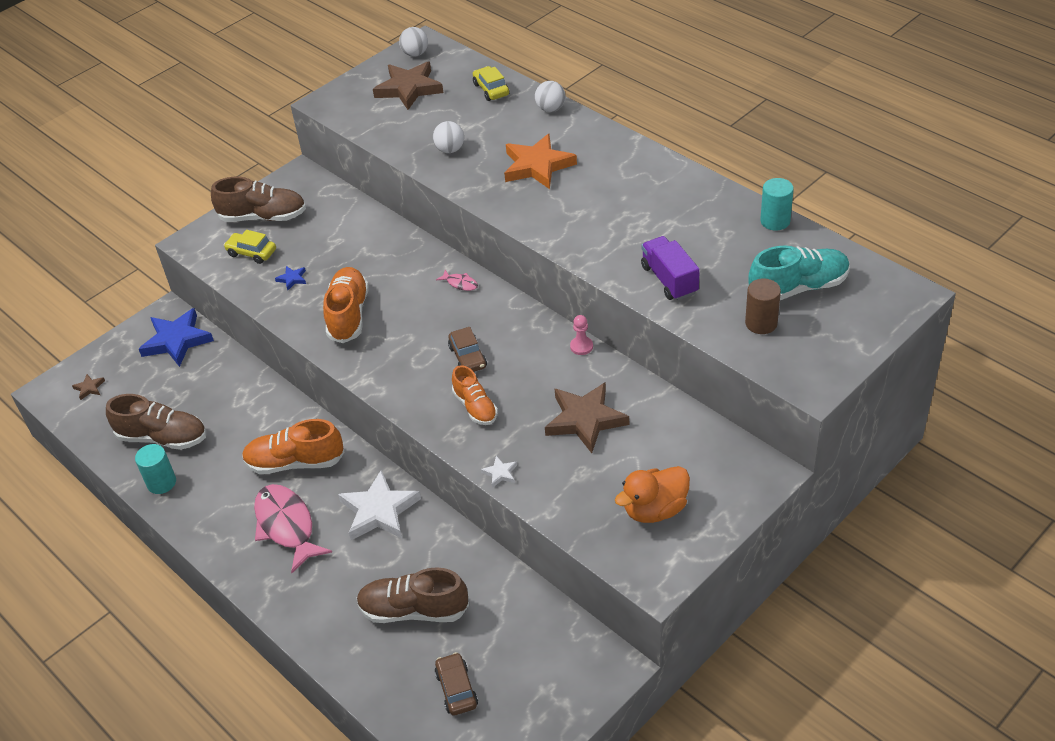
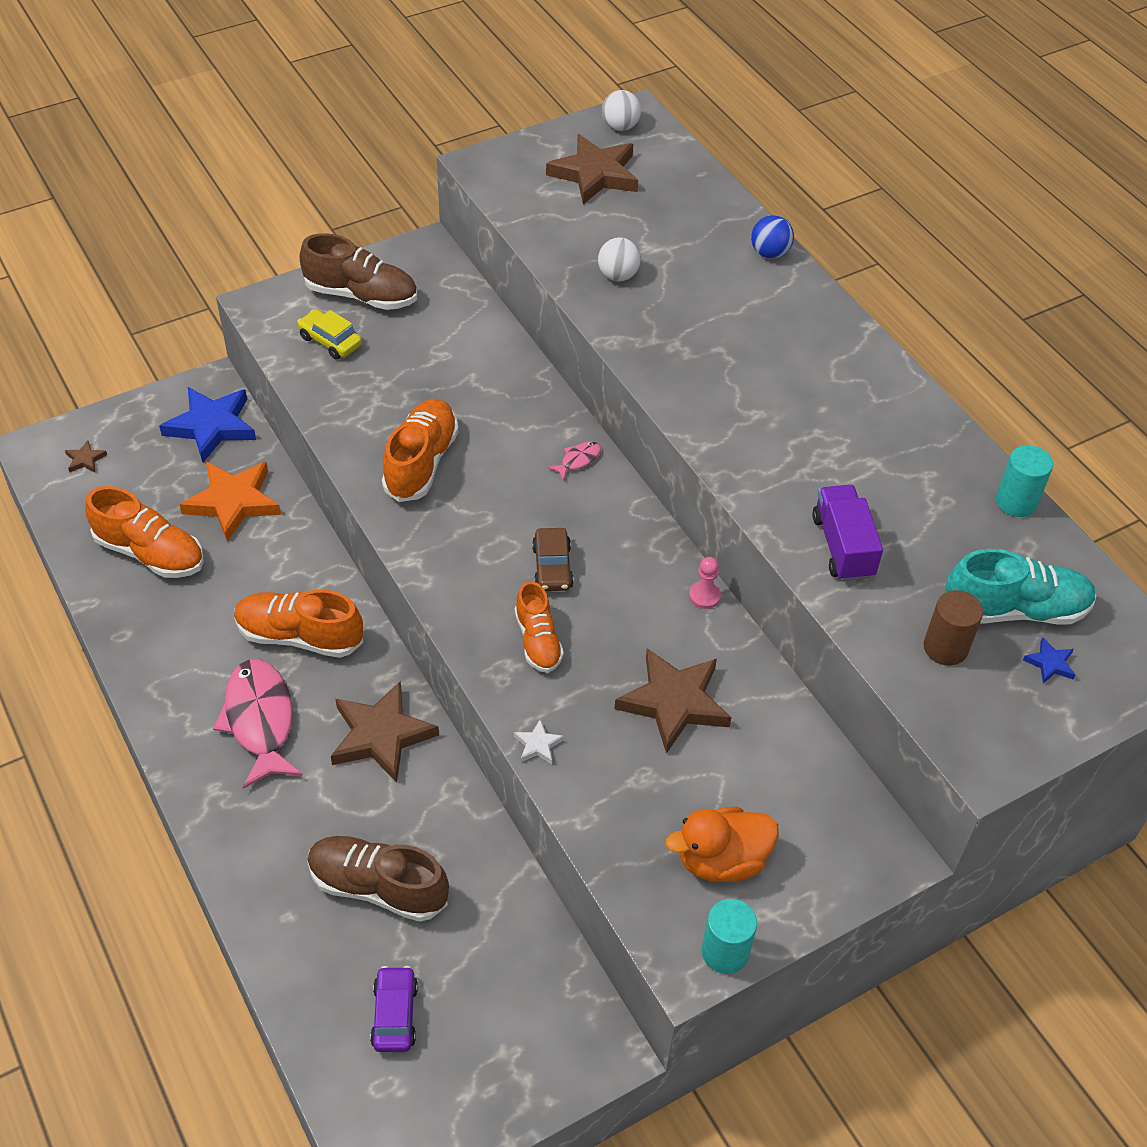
camera: 10 degrees right, 5 degrees up
brown shoe [106,394,206,450] -> orange shoe [85,486,204,578]
turquoise cylinder [135,444,176,494] -> turquoise cylinder moved to [702,899,757,974]
blue star [275,266,306,290] -> blue star moved to [1023,637,1076,683]
white star [338,470,421,540] -> brown star [331,681,439,783]
brown car [435,652,478,716] -> purple car [370,966,418,1052]
pink fish [436,270,478,291] -> pink fish turned 90 degrees counterclockwise [548,441,601,481]
yellow car [473,66,510,101] -> none
orange star [504,134,577,189] -> orange star moved to [179,462,281,542]
white ball [535,81,565,112] -> blue ball [751,215,794,259]

